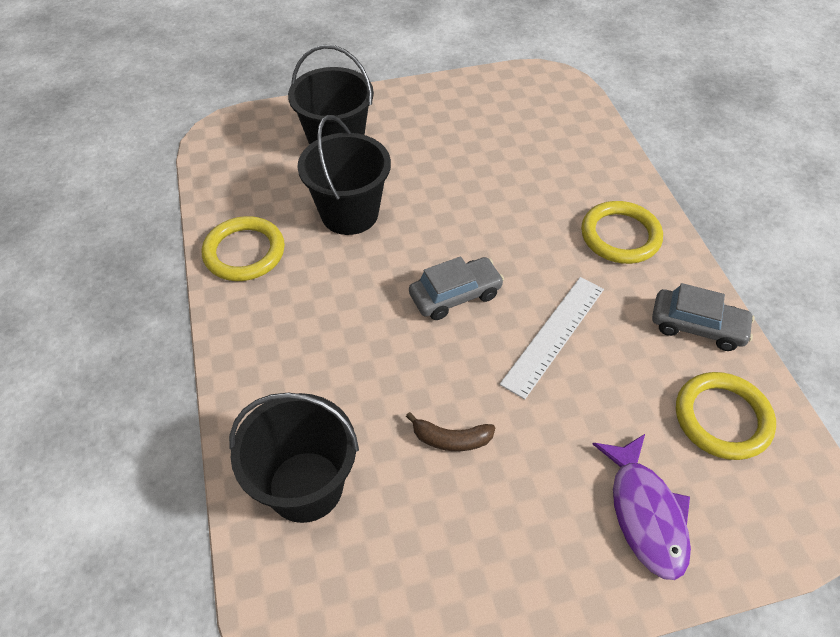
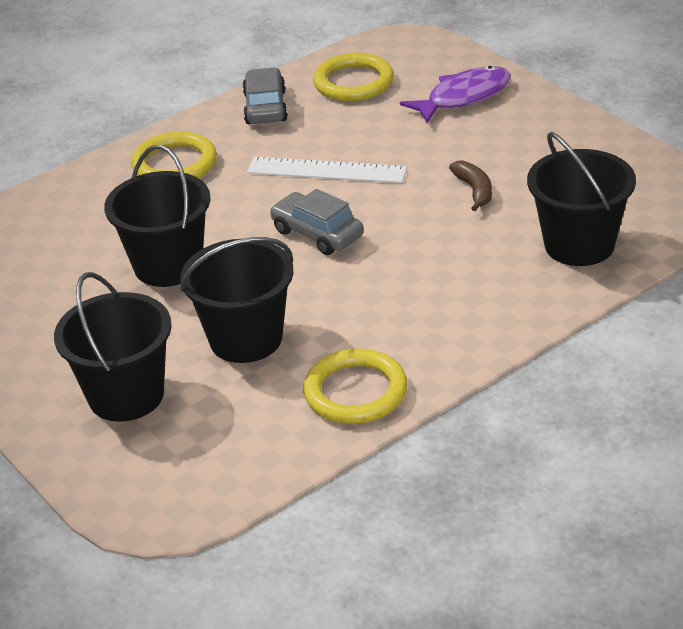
camera: 110 degrees left, 15 degrees down
none -> black bucket [104,145,211,287]

